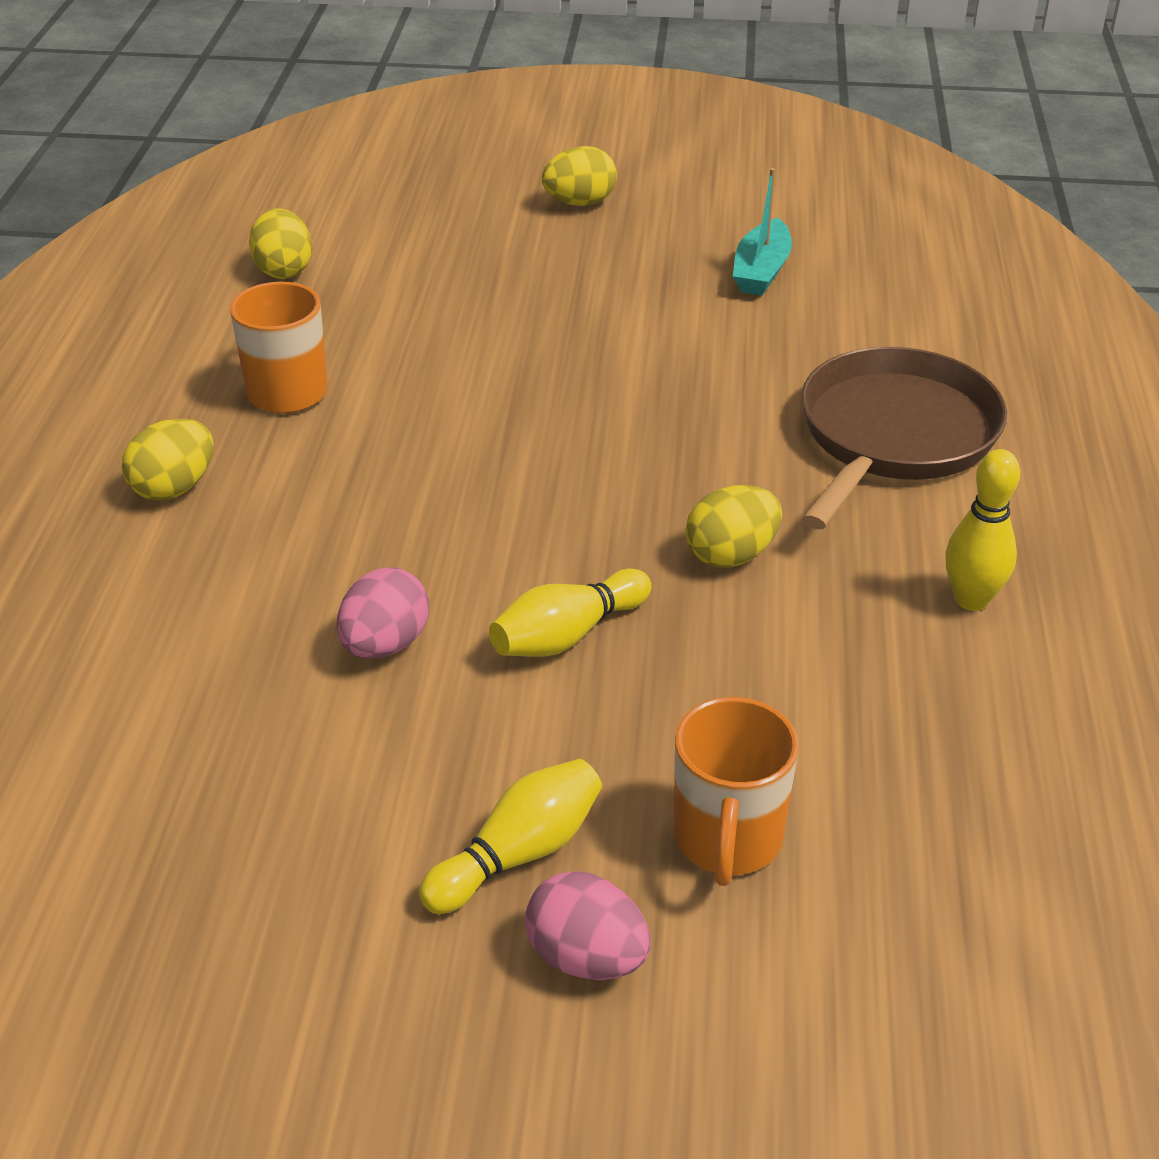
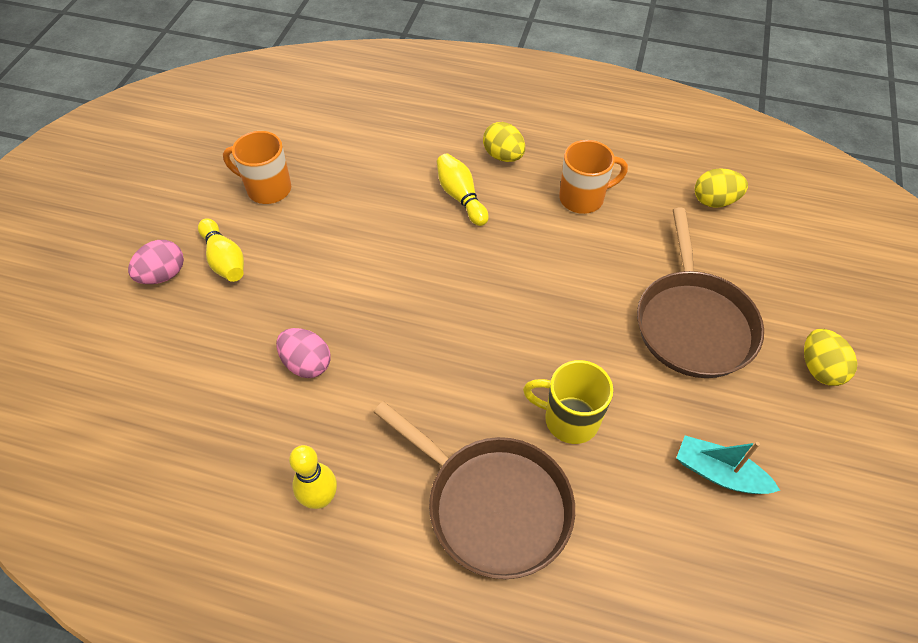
camera: 100 degrees right, 15 degrees up
pink egg [337,567,429,658] -> pink egg moved to [276,328,331,378]
yellow bowling pin [489,568,651,657] -> yellow bowling pin moved to [437,154,489,226]
orange mug [674,697,799,886] -> orange mug moved to [223,131,291,204]
yellow egg [685,485,782,568] -> none
none -> yellow mug [523,360,613,444]
none -> brown pan [637,208,764,378]

